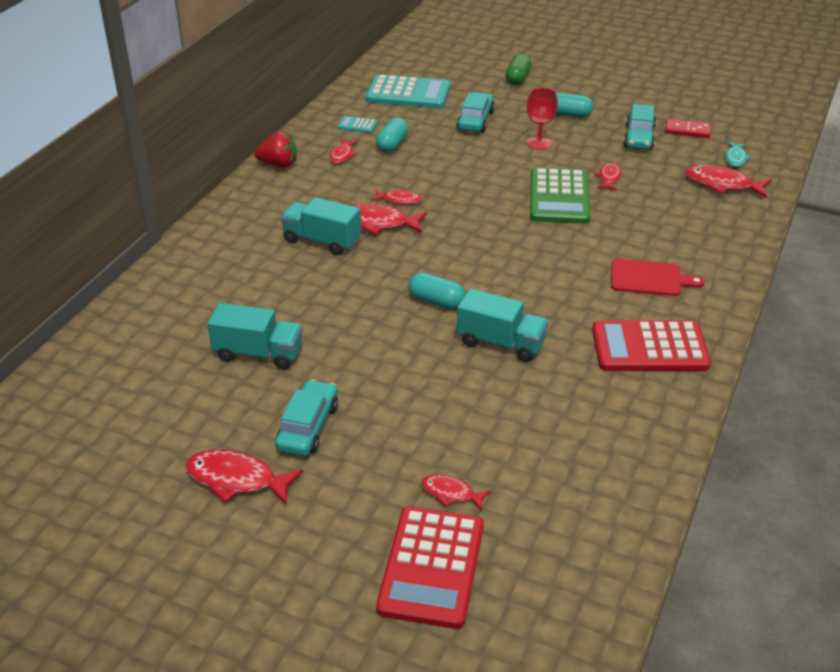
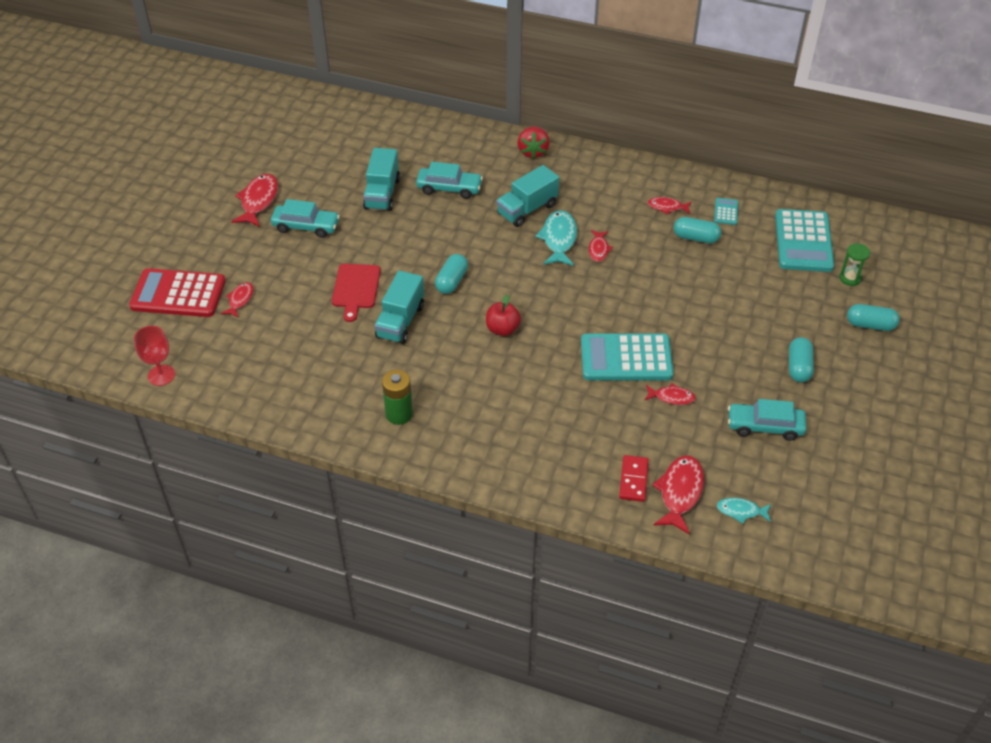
camera: 85 degrees right, 10 degrees up
red strawberry [255,131,297,168] -> red strawberry moved to [517,126,550,159]
turquoise truck [280,197,361,255] -> turquoise truck turned 150 degrees counterclockwise [497,165,559,227]
red fish [353,204,427,235] -> turquoise fish [535,210,577,266]
turquoise car [457,92,495,132] -> turquoise car moved to [416,162,483,199]
green capsule [506,54,531,85] -> turquoise capsule [847,304,900,331]
red goblet [527,87,558,150] -> red goblet moved to [134,326,175,386]
green calculator [530,167,590,224] -> turquoise calculator [581,333,674,380]
red calculator [592,320,711,371] -> green battery [382,370,413,425]
red cutting board [611,259,705,296] -> red cutting board moved to [332,264,381,322]
red domino [665,119,711,138] -> red domino moved to [619,455,649,502]
none -> red apple [486,294,521,336]
none -> green hourglass [839,243,870,286]

